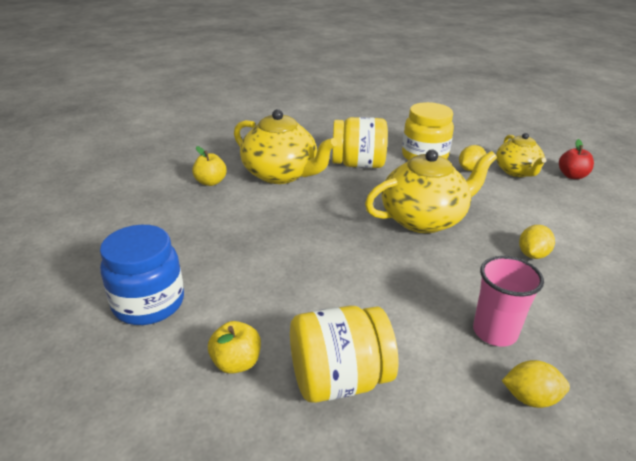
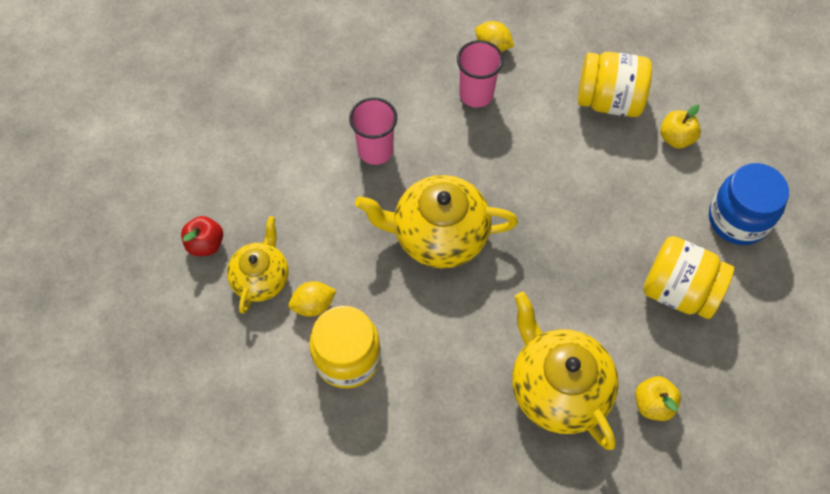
camera: 155 degrees left, 30 degrees up
yellow jar [332,117,388,168] -> yellow jar moved to [643,236,734,319]
yellow lemon [519,225,555,259] -> pink cup [349,98,397,165]

